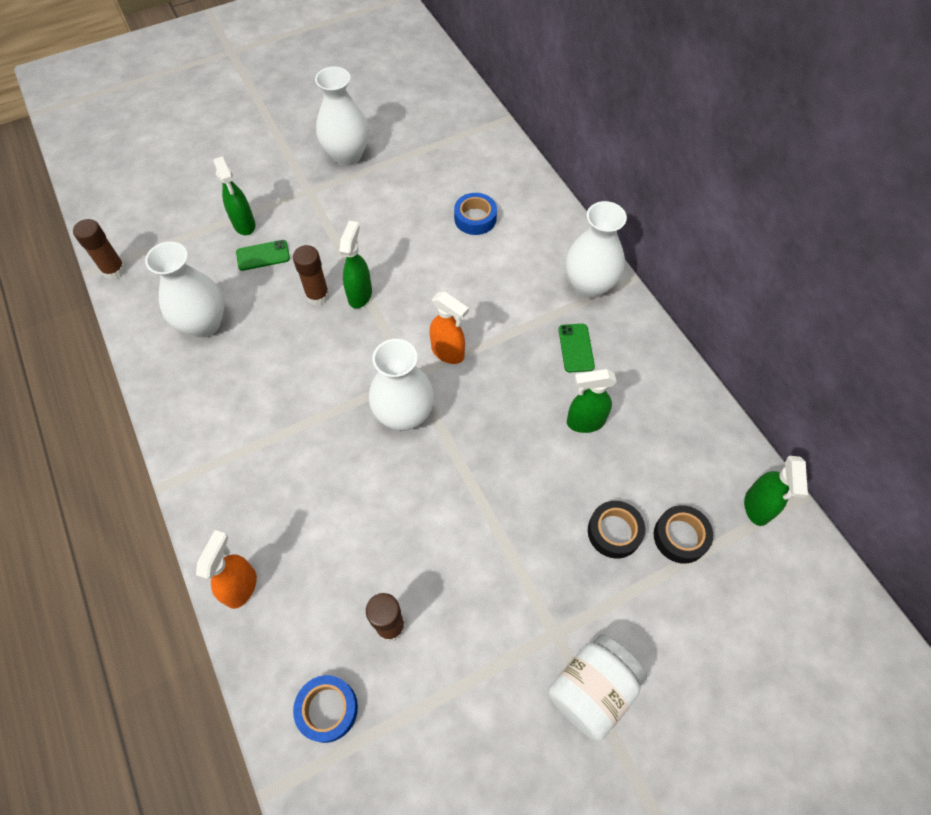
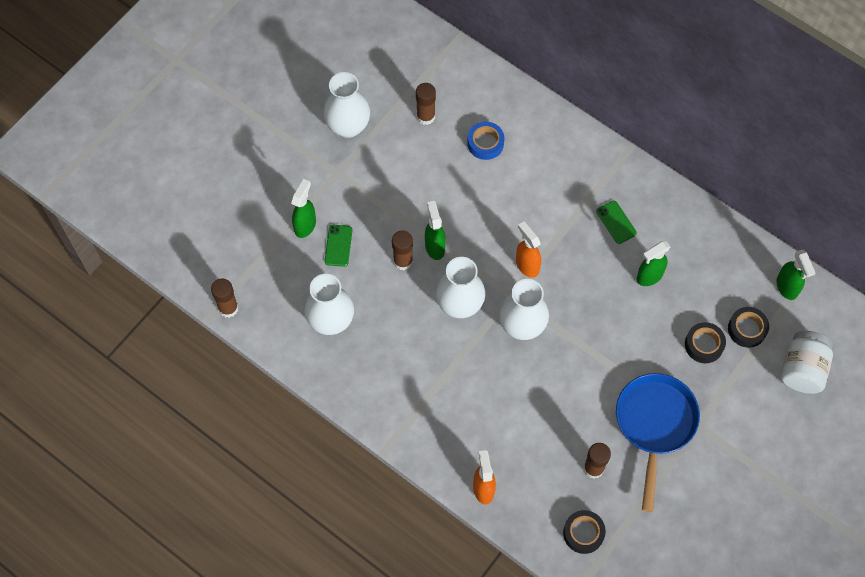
camera: 25 degrees left, 5 degrees up
green spray bottle [213,156,255,235] -> green spray bottle turned 105 degrees counterclockwise [291,179,316,238]
green phone [236,240,290,271] -> green phone turned 45 degrees counterclockwise [325,225,353,267]
blue tape [293,675,358,743] -> black tape [563,510,606,554]
orange spray bottle [430,291,469,364] -> orange spray bottle turned 135 degrees counterclockwise [516,221,541,278]
white jar [548,634,647,741] -> white jar moved to [781,331,833,394]
white vase [565,201,627,299] -> white vase moved to [436,257,485,318]
none -> brown glue stick [416,83,436,125]
none -> blue pan [616,373,700,512]

